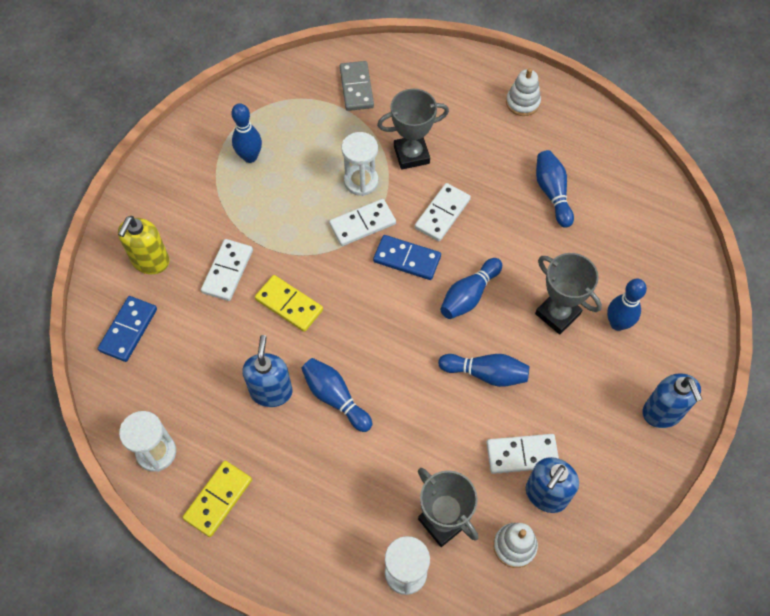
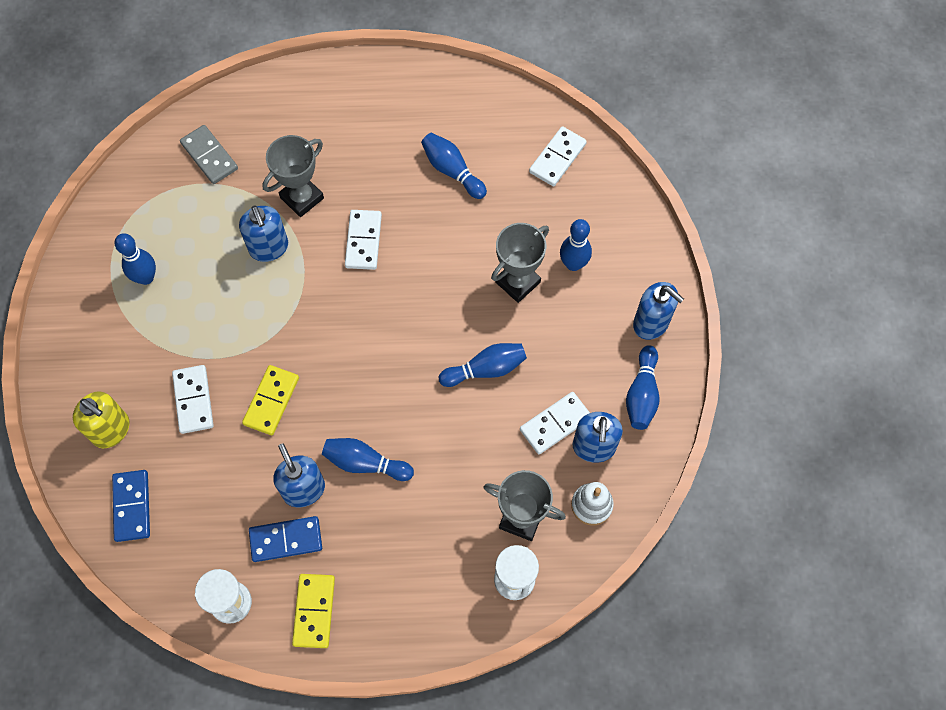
camera: 30 degrees left, 5 degrees up
yellow soap dispenser [118,216,169,274] -> yellow soap dispenser turned 45 degrees counterclockwise [73,391,130,448]
yellow domino [255,275,323,332] -> yellow domino turned 75 degrees counterclockwise [242,365,299,435]
white domino [329,199,396,246] -> white domino moved to [529,126,587,186]
white hourglass [342,132,378,196] -> blue soap dispenser [239,205,288,262]
blue domino [373,235,441,280] -> blue domino moved to [249,516,322,562]
blue bowling pin [440,258,502,319] -> blue bowling pin moved to [626,345,659,430]
white stacking toy [506,68,541,116] -> none
grey trophy [535,253,602,334] -> grey trophy turned 60 degrees counterclockwise [491,223,549,303]

